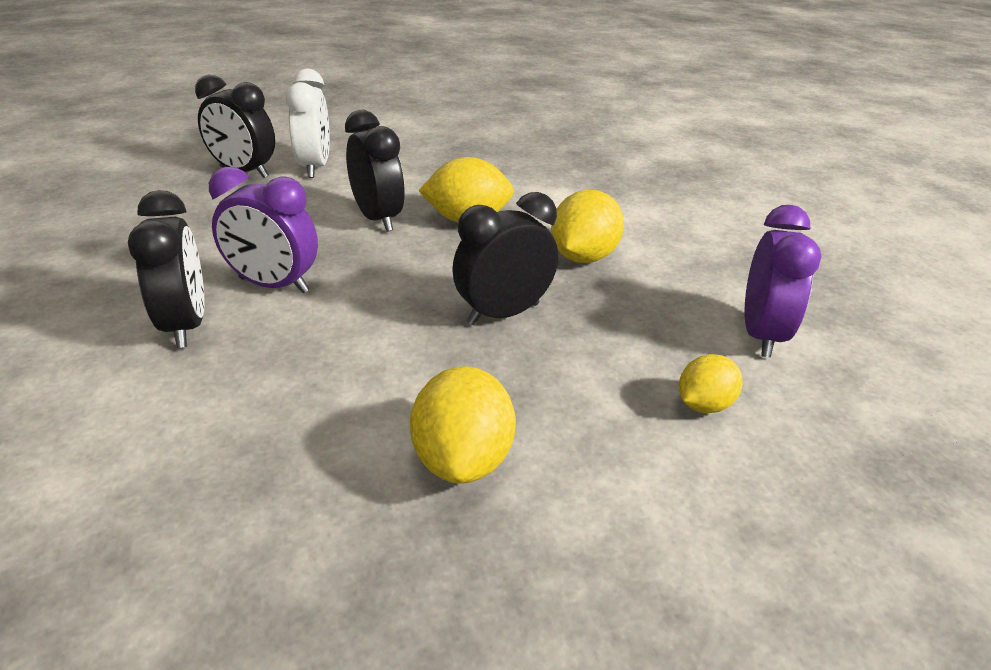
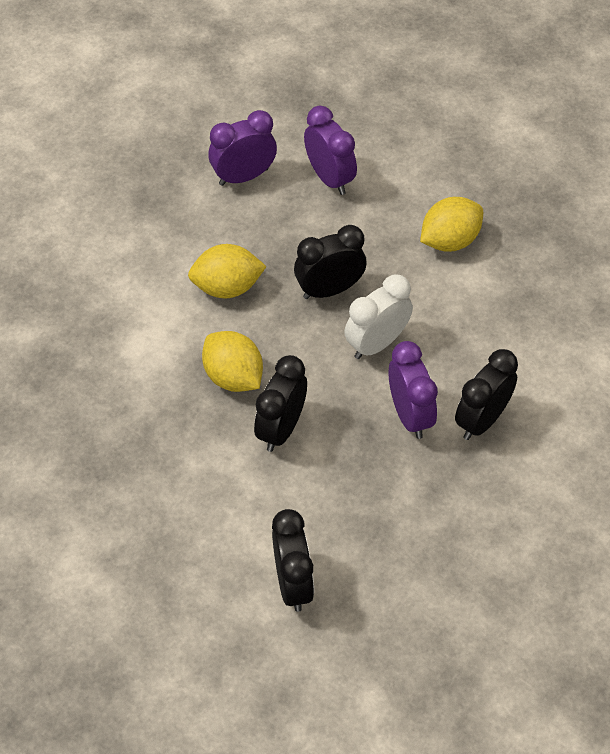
camera: 125 degrees left, 20 degrees up
white clock [286,69,330,178] -> white clock moved to [344,274,413,359]
black clock [452,192,558,325] -> black clock turned 135 degrees clockwise [294,225,367,299]
yellow lemon [679,354,743,413] -> purple clock [304,106,357,195]

